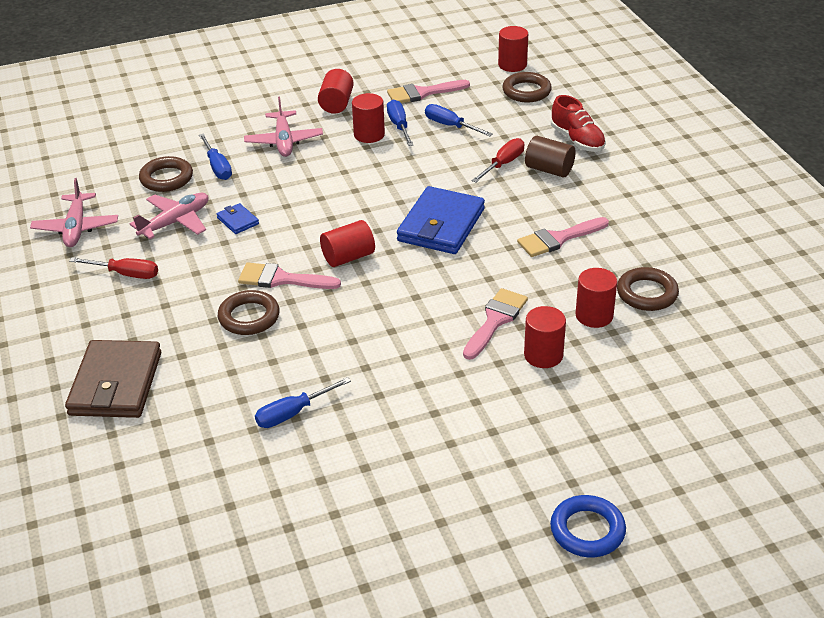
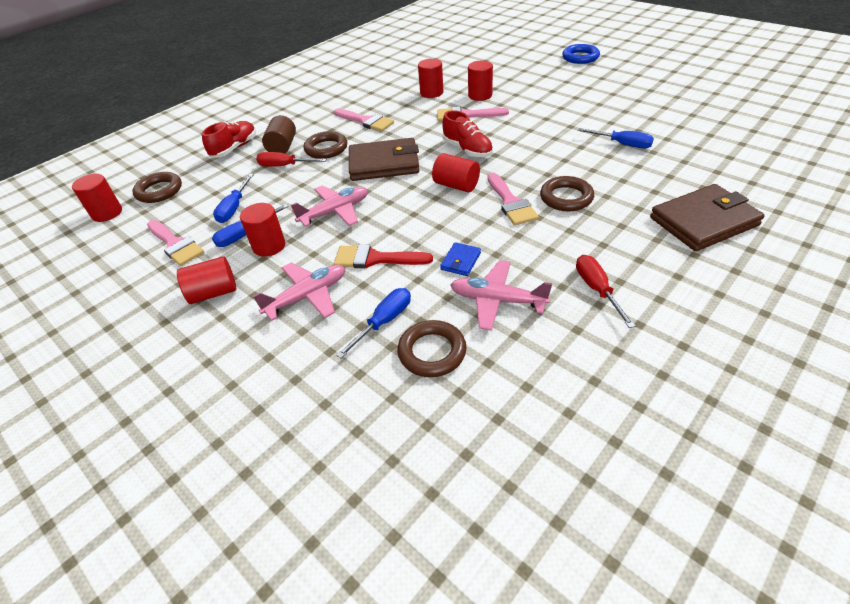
camera: 115 degrees left, 5 degrees up
pink plane [30,178,118,247] -> pink plane moved to [291,185,368,227]
blue wallet [397,186,485,254] -> brown wallet [349,138,420,181]
brown ring [617,267,679,311] -> brown ring moved to [304,131,347,159]
none -> red brush [334,244,433,268]
none -> red shoe [442,110,493,158]

